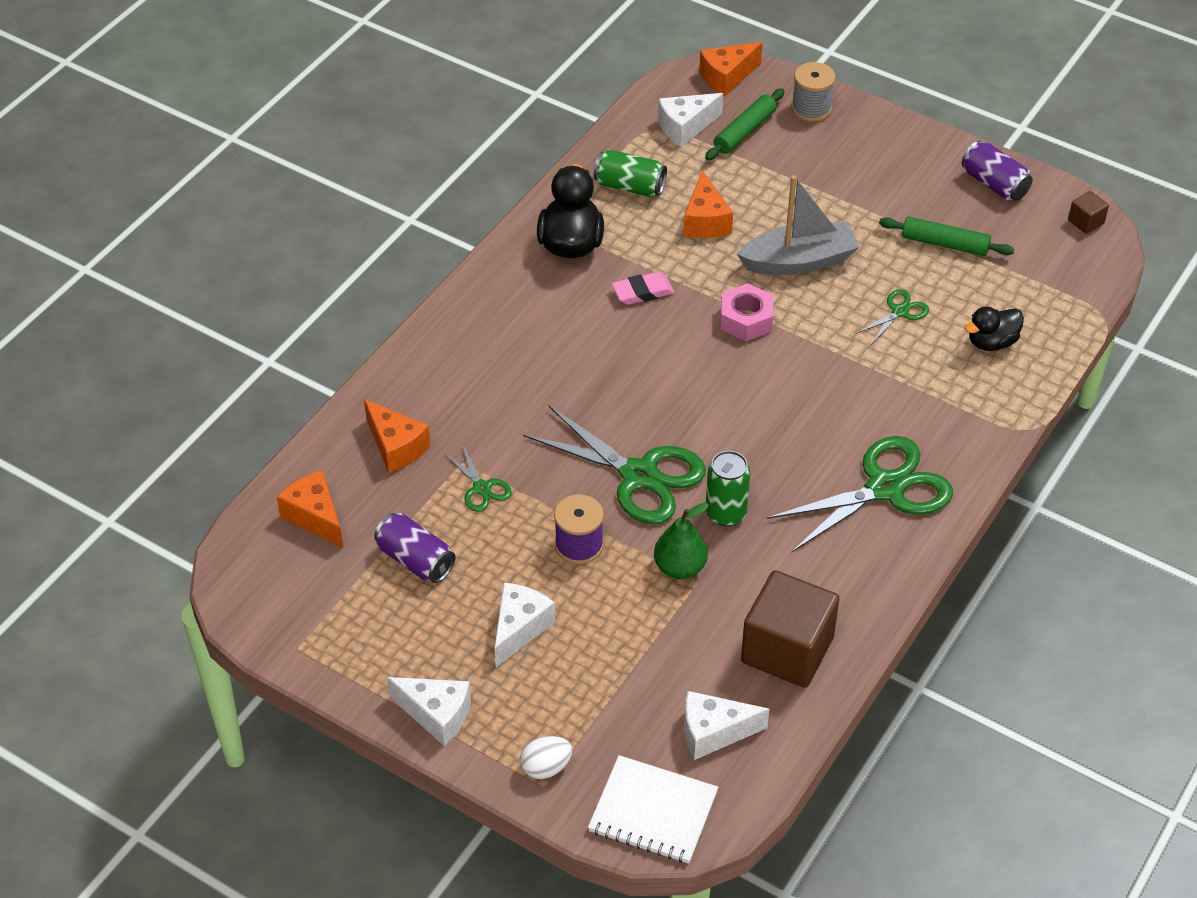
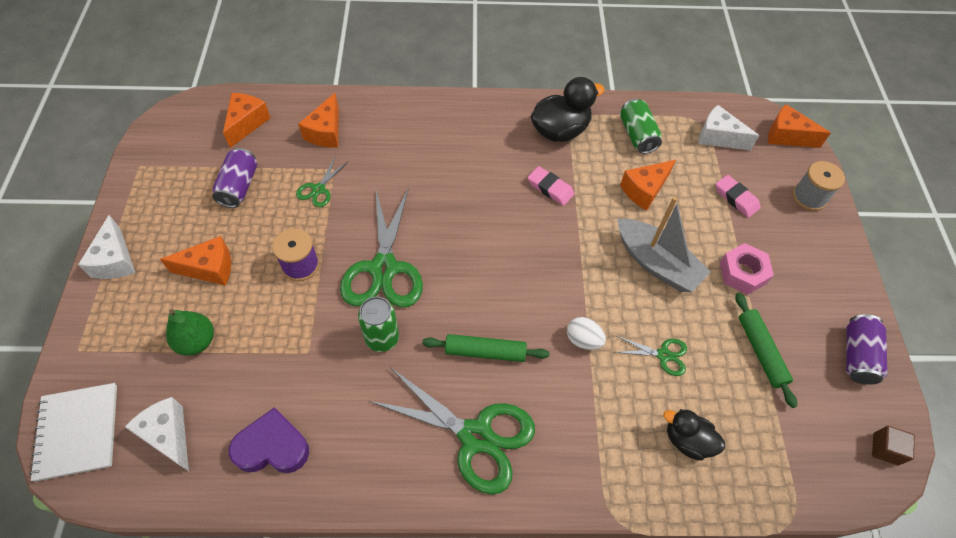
camera: 55 degrees right, 10 degrees up
white cheese [495,582,555,667] -> orange cheese [160,236,231,286]
white egg [520,736,572,779] -> white egg moved to [567,317,606,350]
green pear [654,503,709,579] -> green pear moved to [166,309,214,356]
green rolling pin [705,88,785,160] -> green rolling pin moved to [422,334,549,362]
pink nut [720,283,773,341] -> pink nut moved to [720,243,774,295]
brown cube [741,570,839,688] -> purple heart [229,407,309,473]
none -> pink eraser [716,175,761,218]

